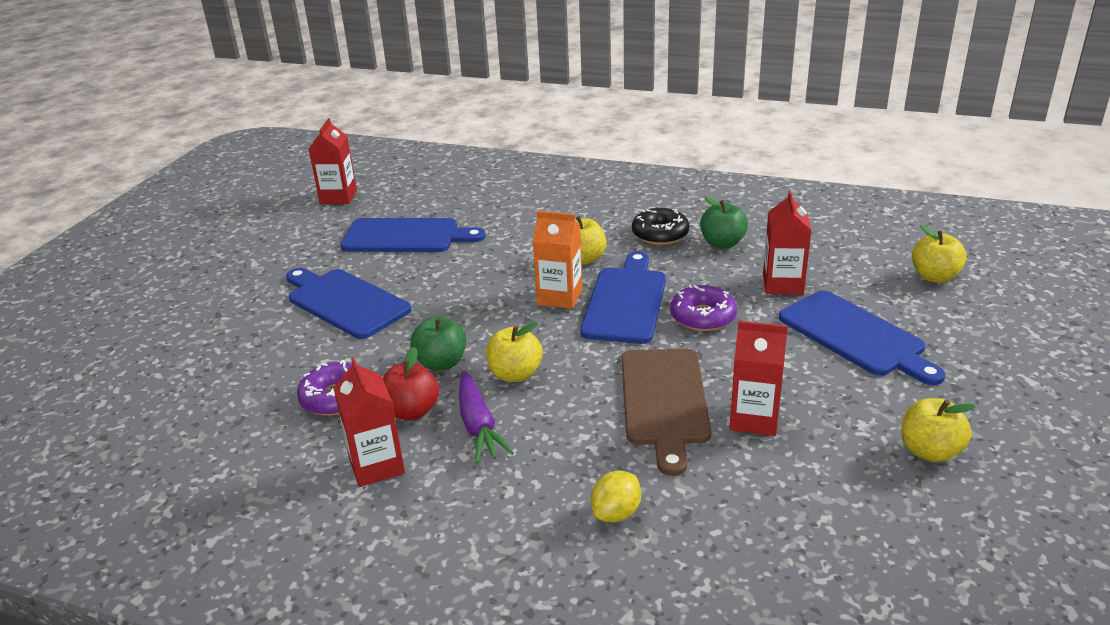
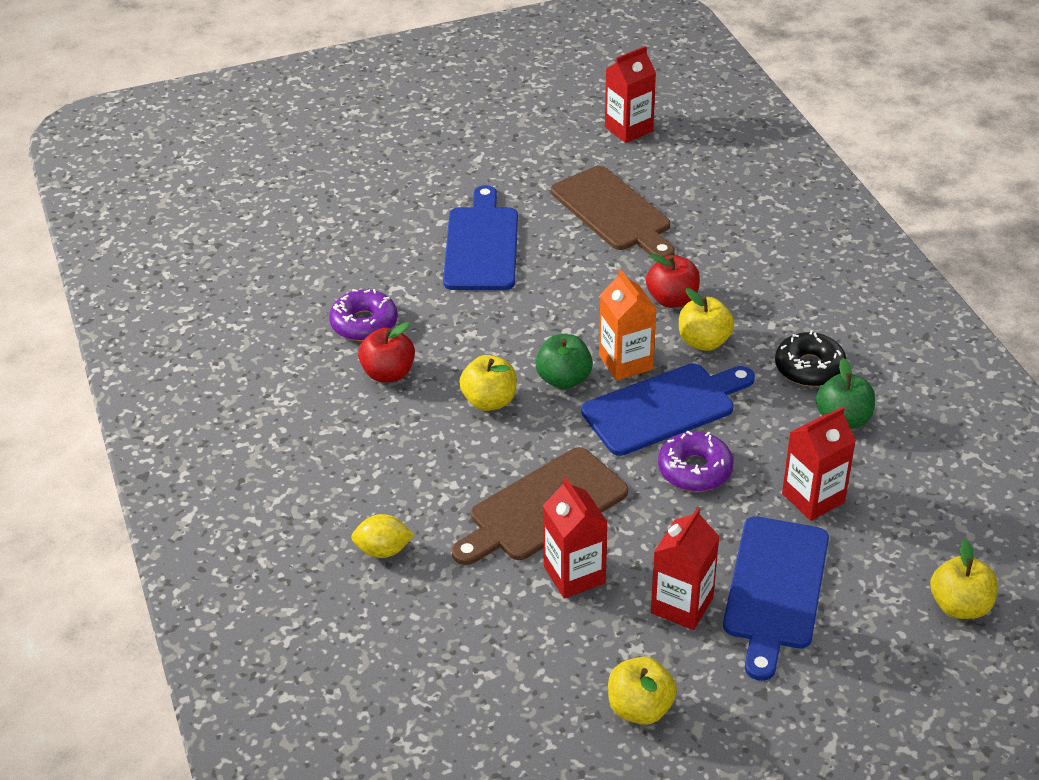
camera: 50 degrees right, 10 degrees up
red carton [333,357,405,487] -> red carton moved to [651,507,720,630]
blue cutting board [341,218,486,252] -> brown cutting board [551,166,675,257]
green apple [410,316,466,371] -> green apple moved to [535,334,593,389]
purple carrot [459,371,514,463] -> none
none -> red apple [646,253,700,308]

